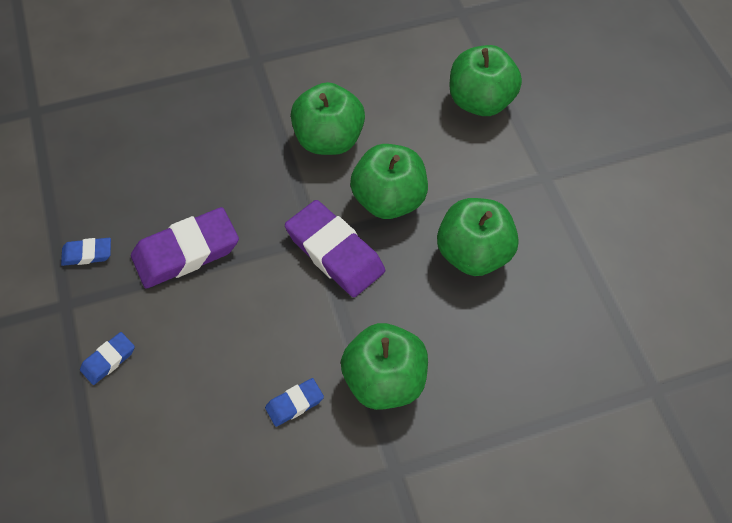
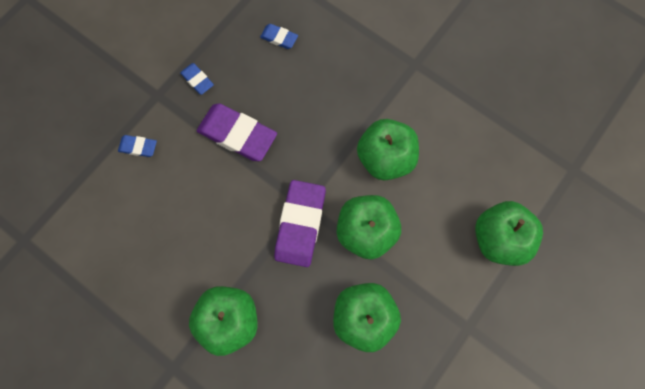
camera: 55 degrees right, 15 degrees up
blue eraser [265,378,324,427] -> blue eraser moved to [260,24,298,49]

